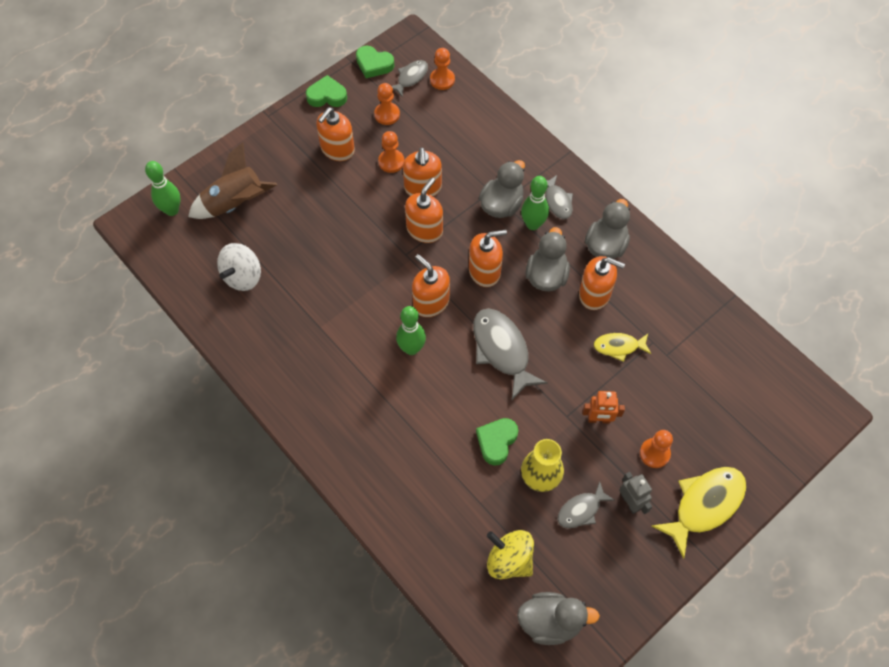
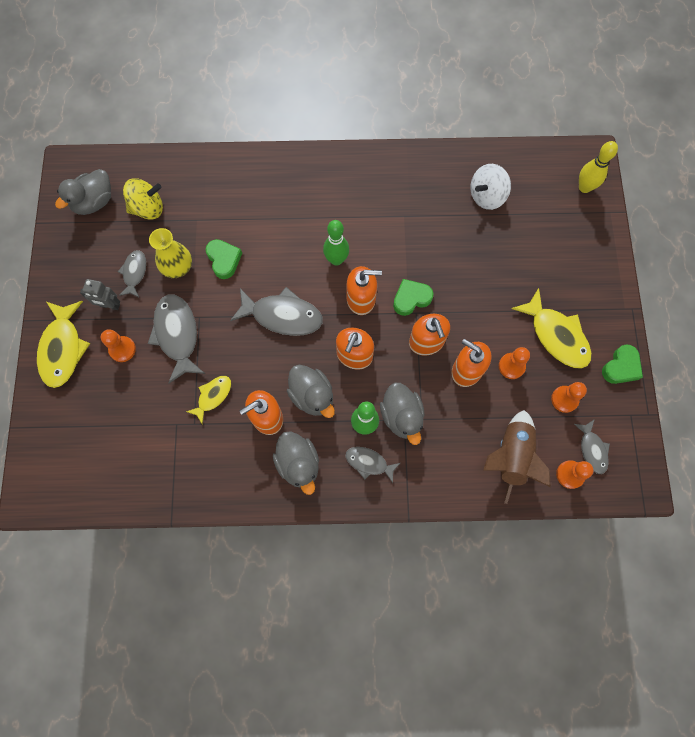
camera: 130 degrees right, 10 degrees up
green bowling pin [145,161,181,216] -> yellow bowling pin [579,141,618,193]
brown rocket [188,142,277,219] -> brown rocket moved to [483,410,551,504]
white spinning top [217,243,261,291] -> white spinning top turned 105 degrees counterclockwise [471,164,511,210]
orange soap dispenser [317,107,355,161] -> yellow fish [511,288,592,369]
green heart [356,46,394,78] -> green heart moved to [393,279,433,316]
orange robot [582,391,625,424] -> grey fish [148,295,205,383]

